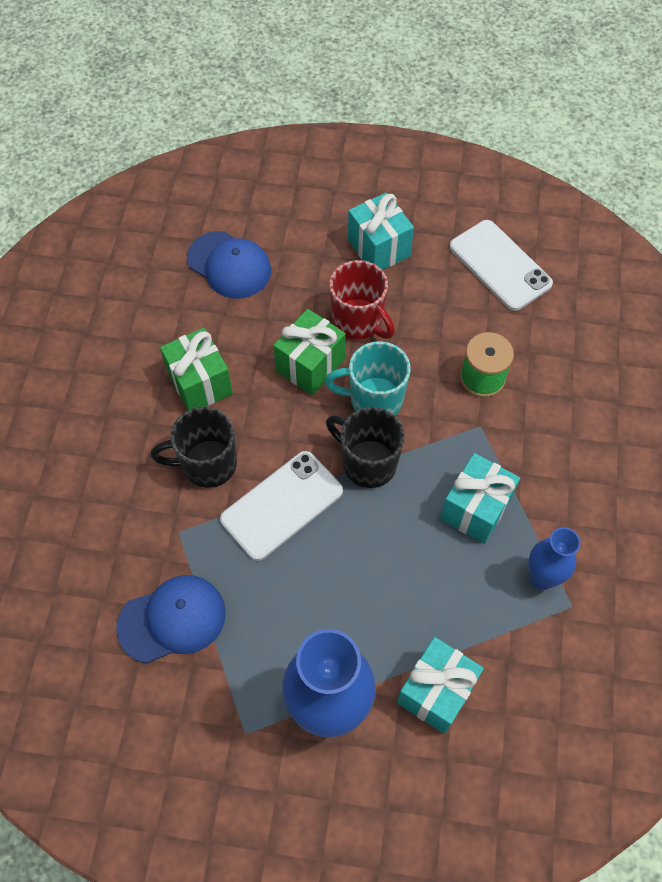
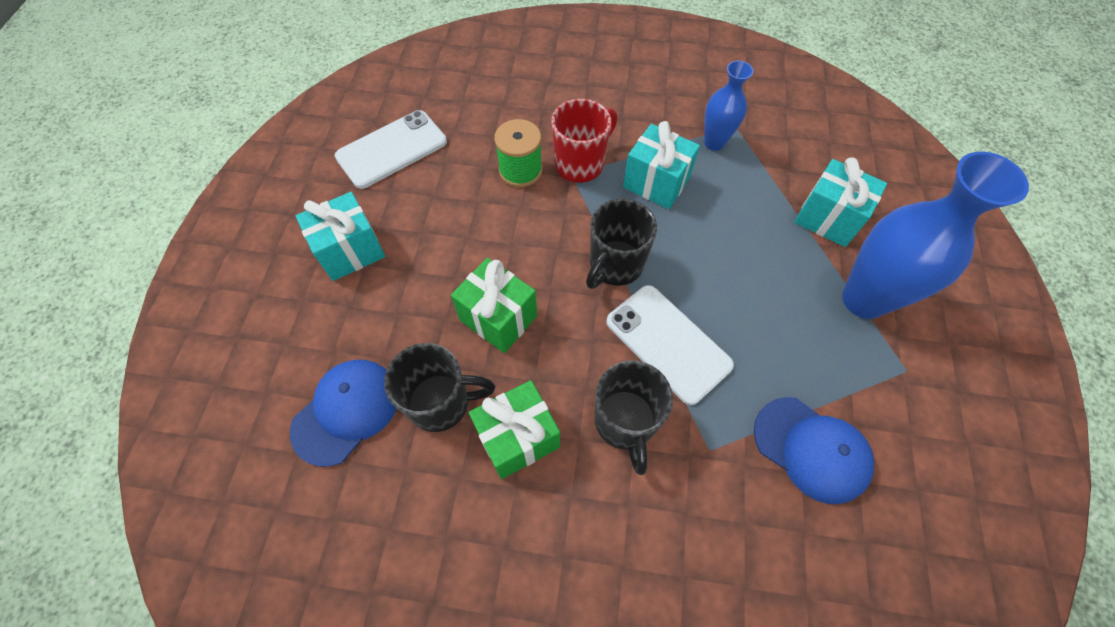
camera: 90 degrees left, 0 degrees up
blue cap [116,575,226,663] -> blue cap turned 150 degrees clockwise [754,397,874,504]
turquoise mug [325,341,411,415] -> none
red mug [329,260,395,340] -> red mug moved to [551,99,617,183]
none -> black mug [384,343,495,432]

